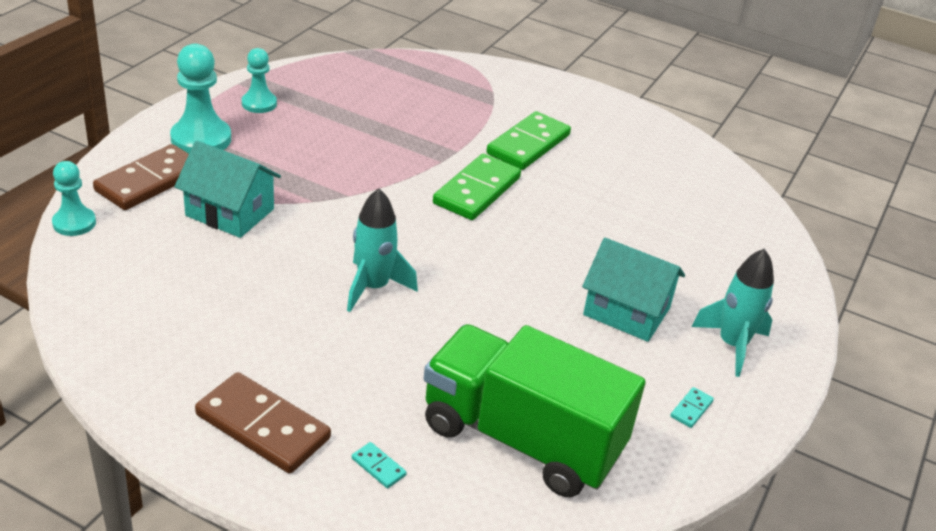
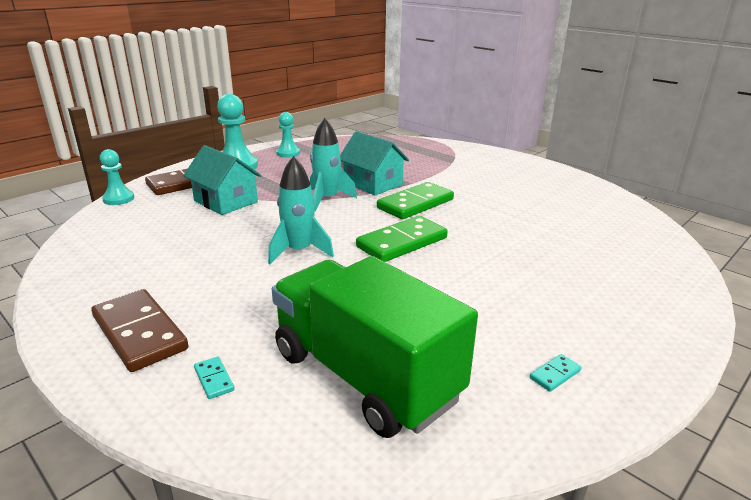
camera: 20 degrees right, 10 degrees down
green domino [487,111,571,170] -> green domino moved to [356,216,448,262]
turquoise house [582,238,685,342] -> turquoise house moved to [340,131,409,195]
turquoise rocket [691,248,774,377] -> turquoise rocket moved to [310,118,357,211]

